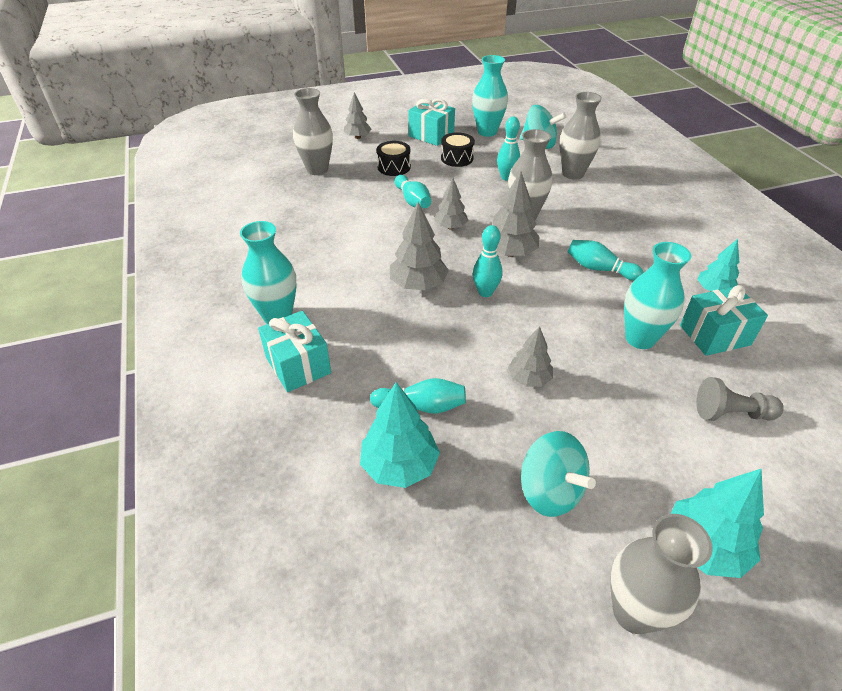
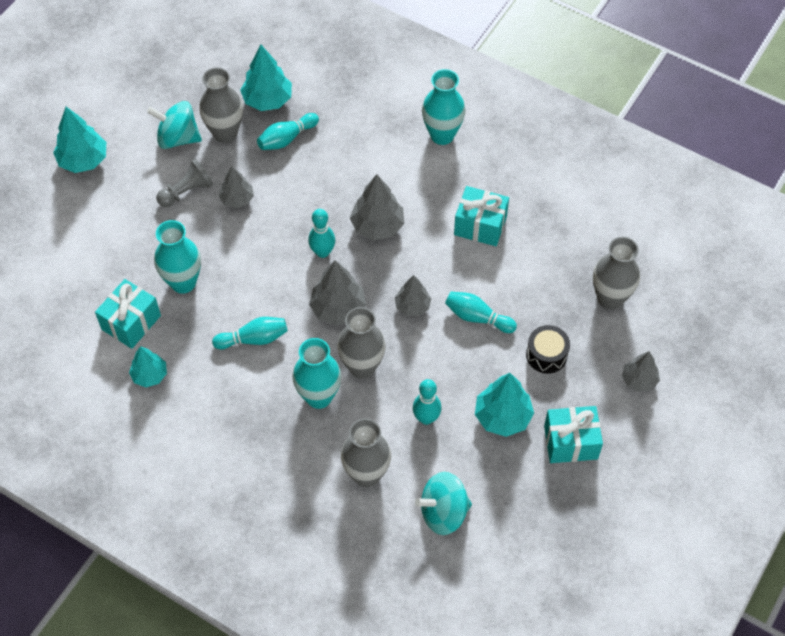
camera: 140 degrees right, 15 degrees up
turquoise gift [258,311,331,392] -> turquoise gift moved to [454,186,509,246]
black drum [441,132,475,167] -> turquoise tree [475,373,534,437]
turquoise vase [472,55,508,137] -> turquoise vase moved to [293,338,341,409]
grey vase [610,514,713,634] -> grey vase moved to [199,67,243,143]
grey pawn [696,377,784,421] -> grey pawn moved to [156,159,213,207]

